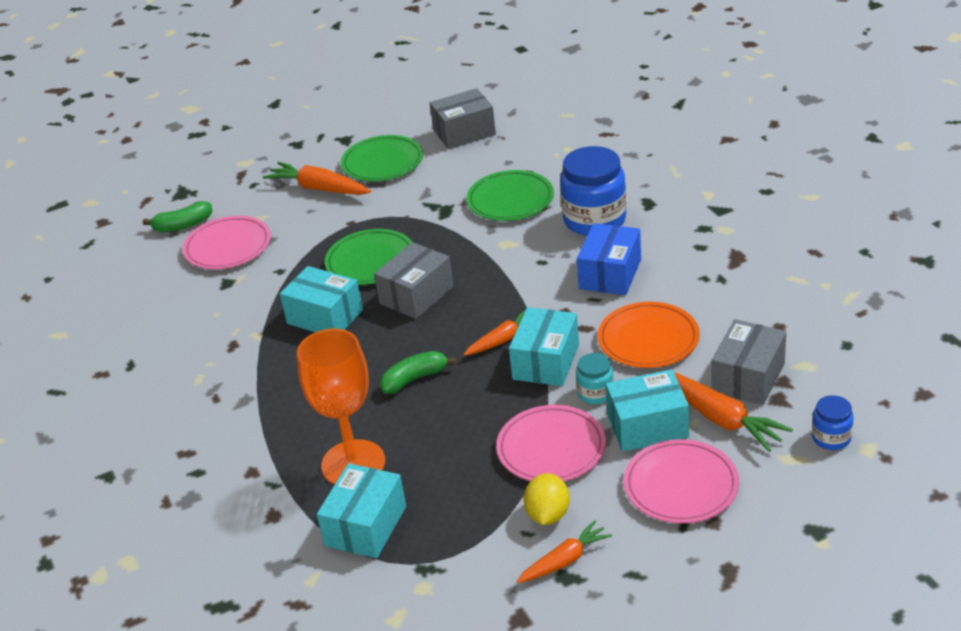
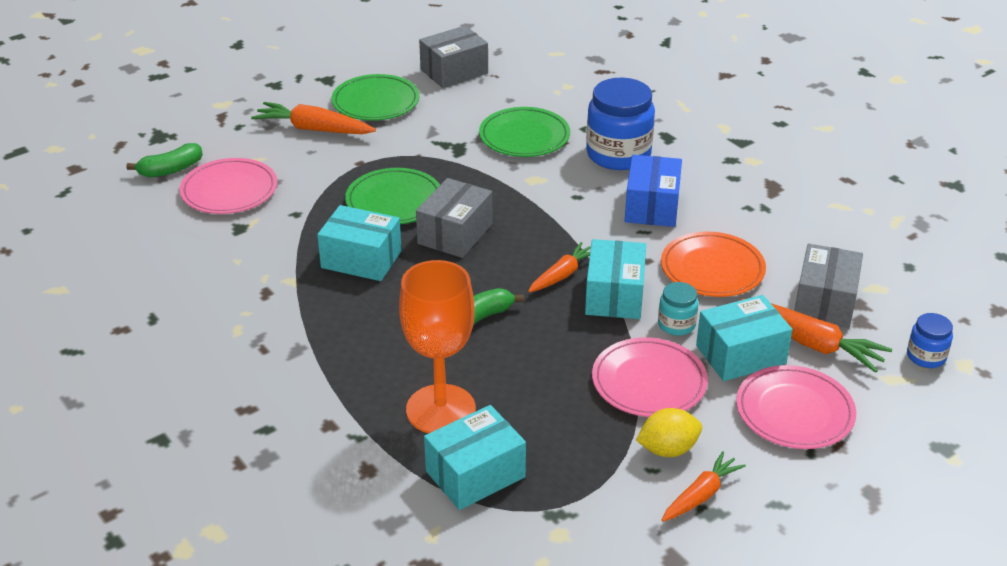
camera: 15 degrees left, 0 degrees up
turquoise box [317,463,406,558] -> turquoise box turned 45 degrees clockwise [424,405,526,510]
yellow lemon [523,473,570,525] -> yellow lemon turned 75 degrees clockwise [636,408,702,457]

